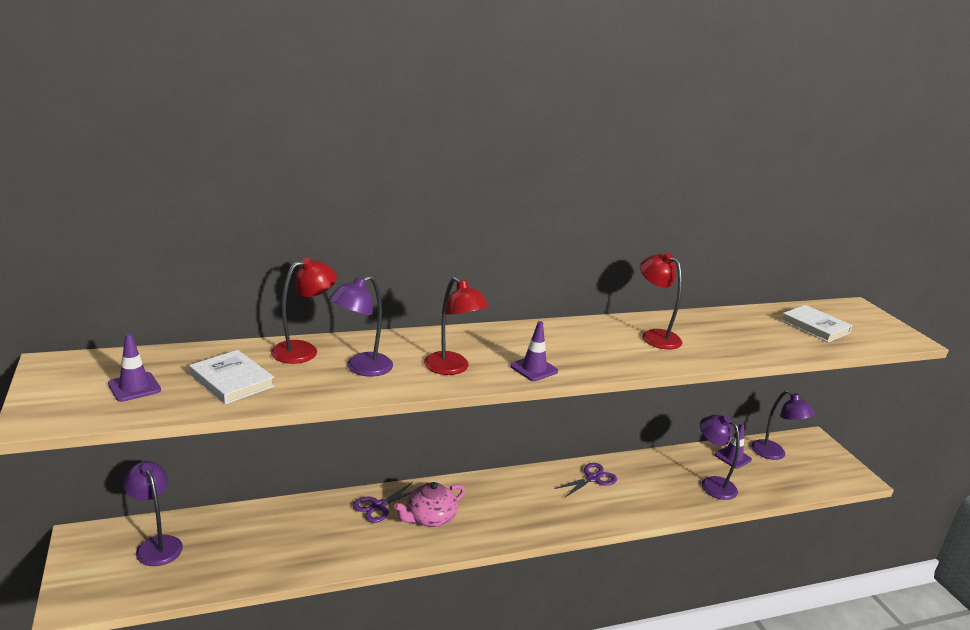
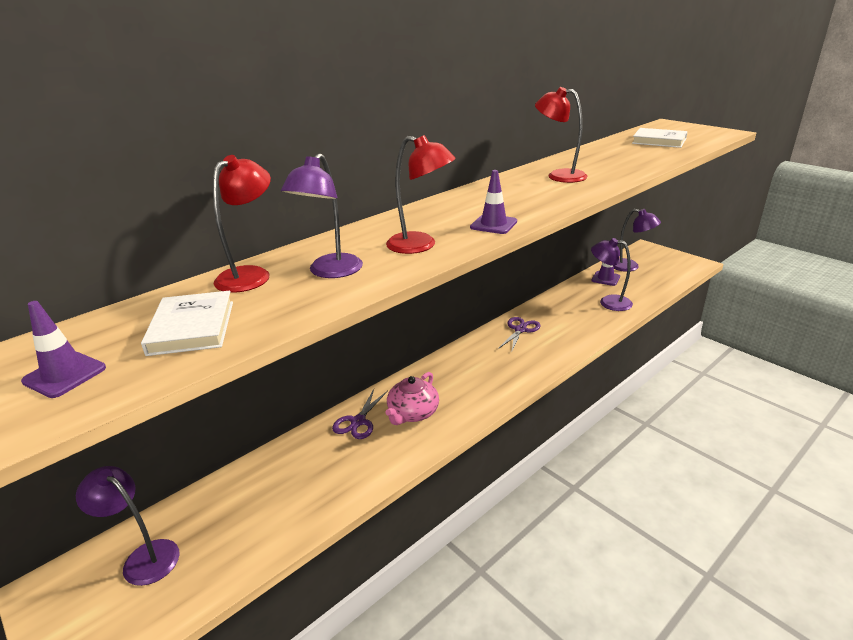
camera: 20 degrees left, 5 degrees up
white book [189,350,274,404] -> white book turned 60 degrees clockwise [141,290,233,356]

